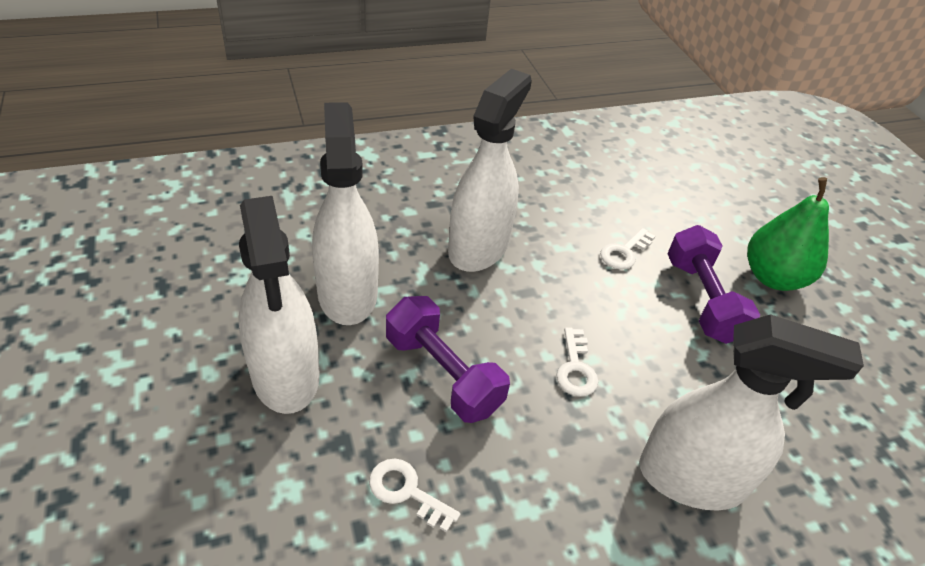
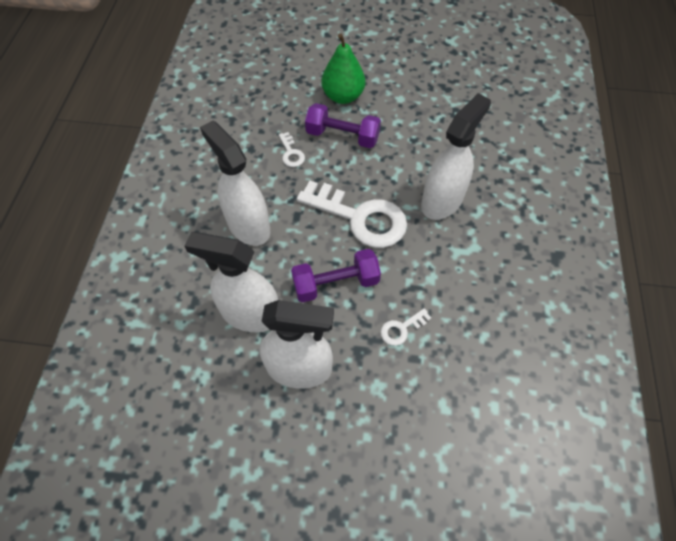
camera: 60 degrees left, 15 degrees up
white key [556,327,598,397] -> white key [297,181,407,248], size x2.33

